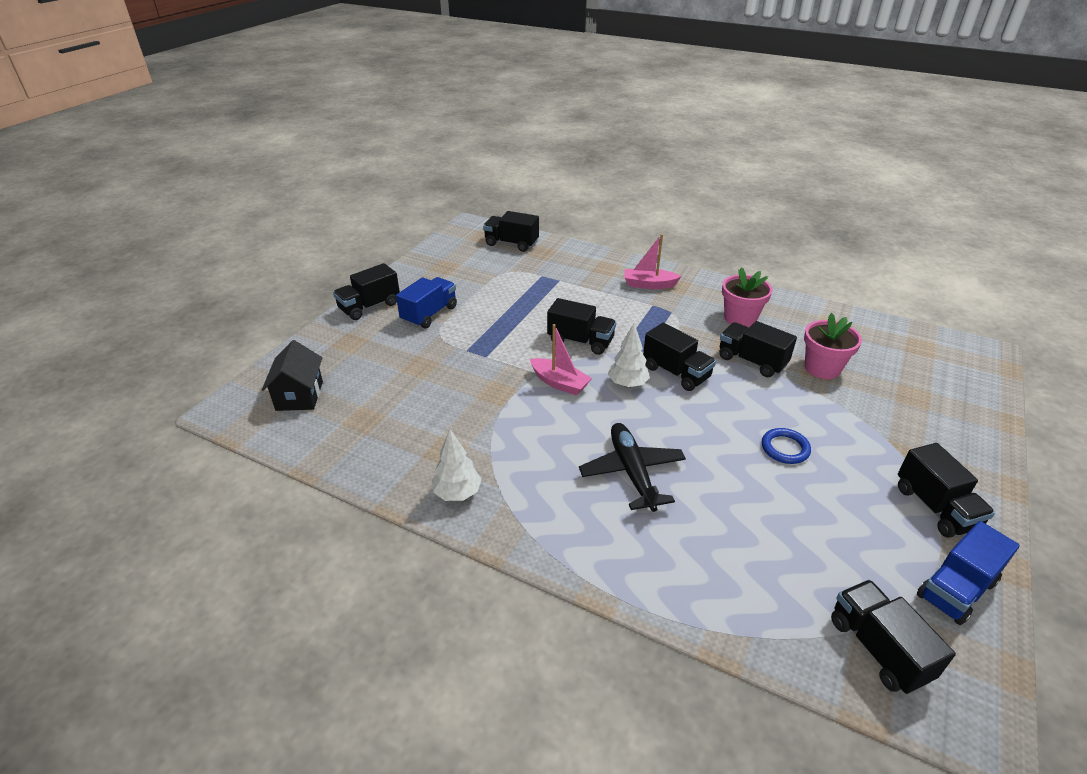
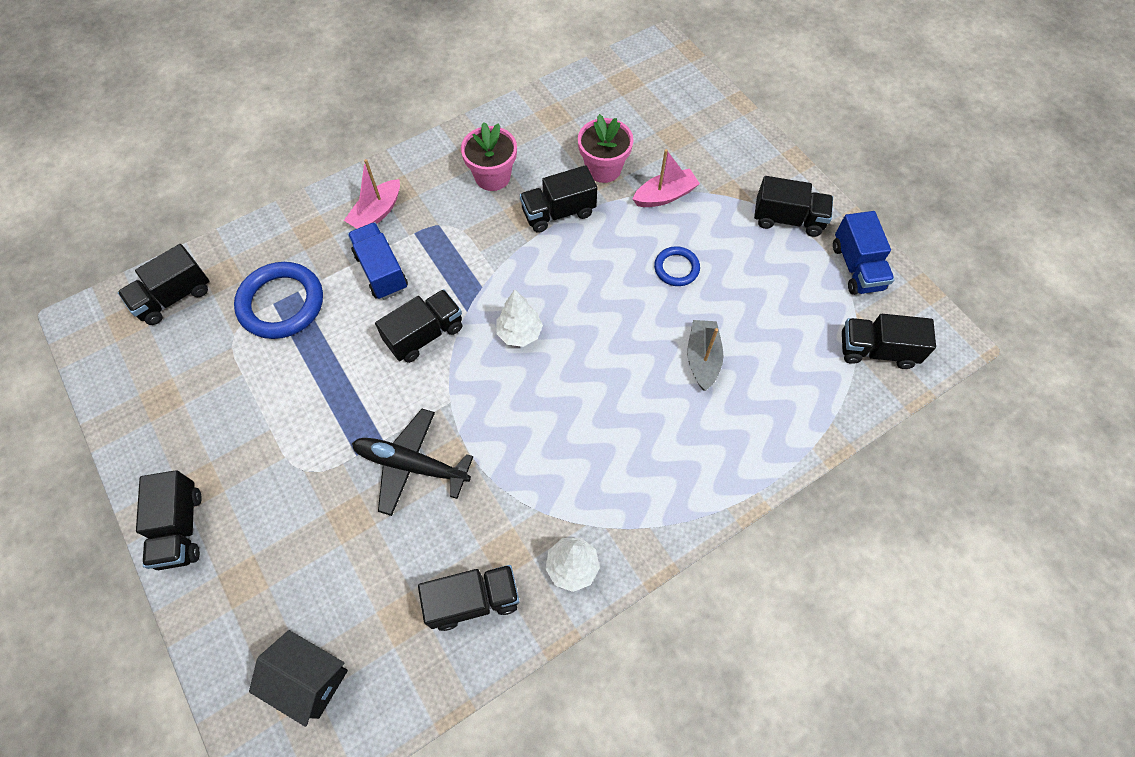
camera: 60 degrees left, 25 degrees up
blue truck [396,277,457,329] -> blue truck moved to [348,222,408,300]
pink boat [530,324,592,396] -> pink boat moved to [633,149,700,207]
black plane [579,423,686,512] -> black plane moved to [352,409,473,516]
black truck [643,323,716,391] -> black truck moved to [418,565,519,631]
none -> blue ring [234,262,323,339]
none -> grey boat [687,320,723,391]

